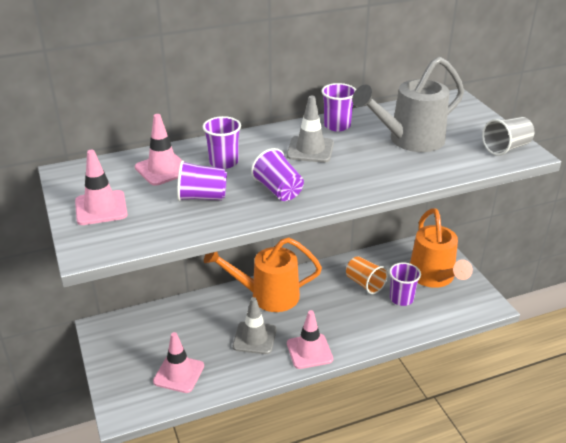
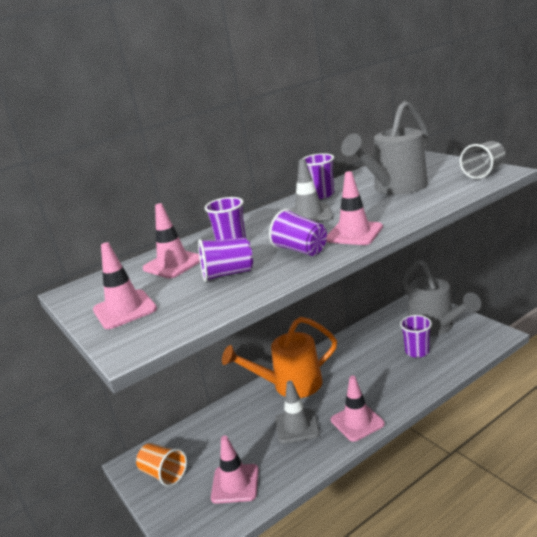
camera: 10 degrees left, 10 degrees down
orange cup [346,256,388,294] -> orange cup moved to [136,443,187,487]
orange watering can [410,208,473,288] -> grey watering can [403,260,481,336]
none -> pink traffic cone [326,171,383,245]

